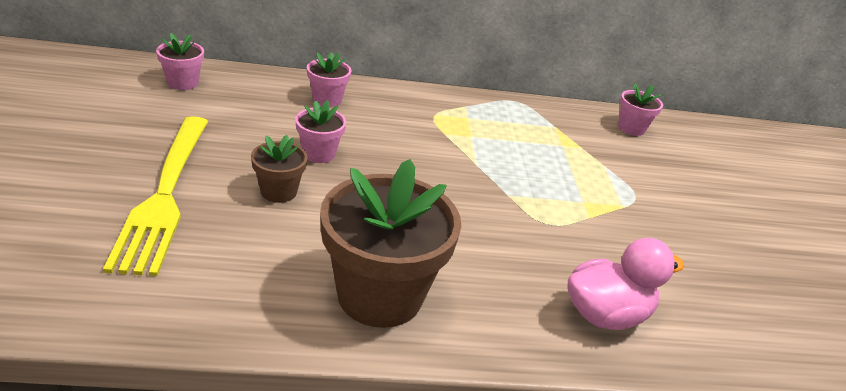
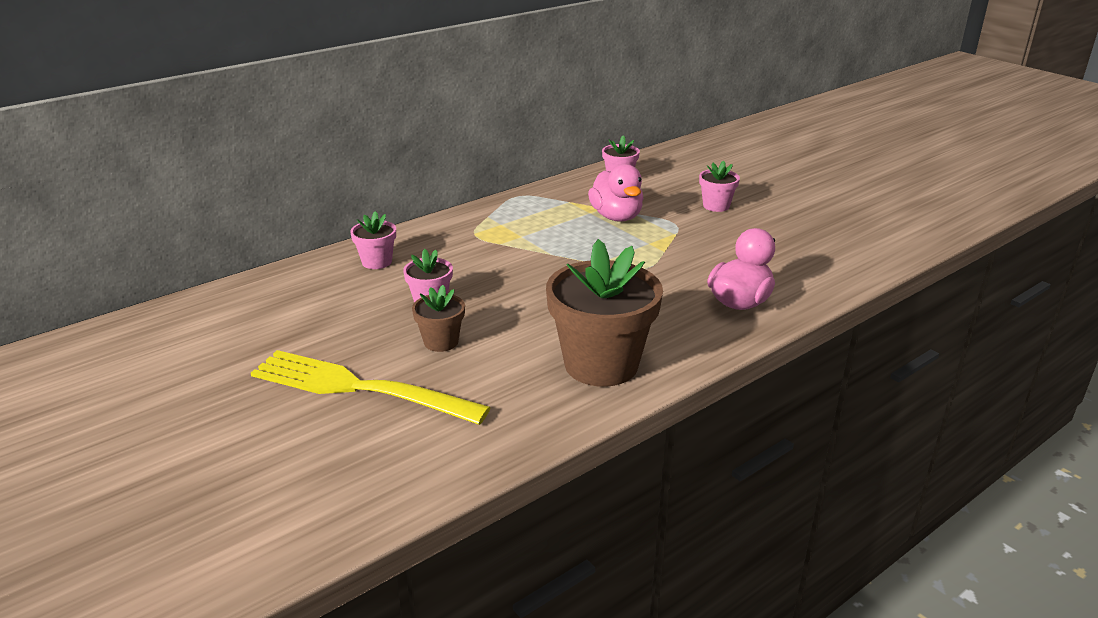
camera: 30 degrees left, 5 degrees down
yellow fork [103,116,208,276] -> yellow fork turned 150 degrees clockwise [251,350,491,425]
pink flower pot [156,33,204,90] -> pink flower pot moved to [699,160,740,212]
none -> pink duck [588,164,644,222]

